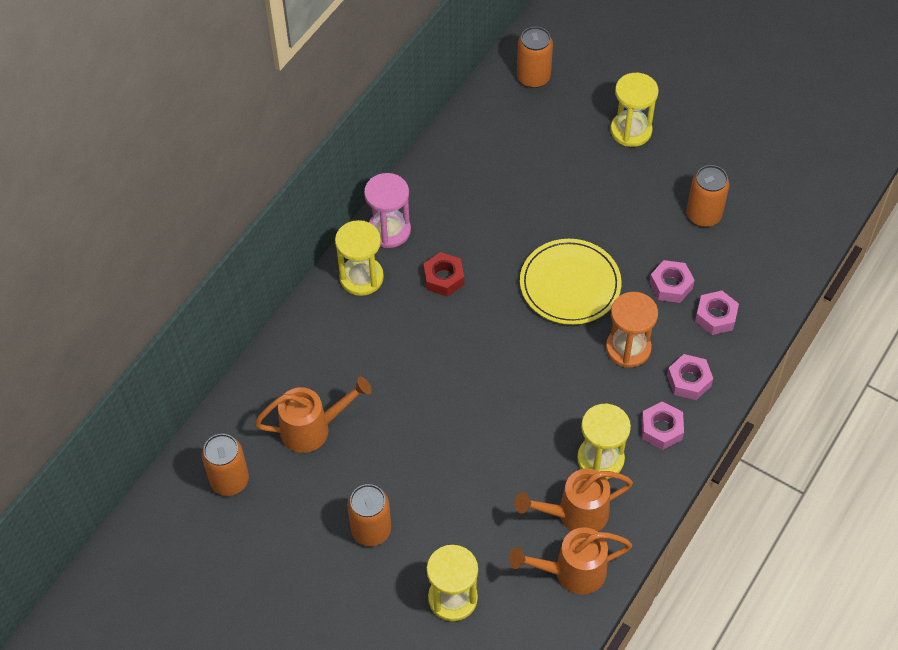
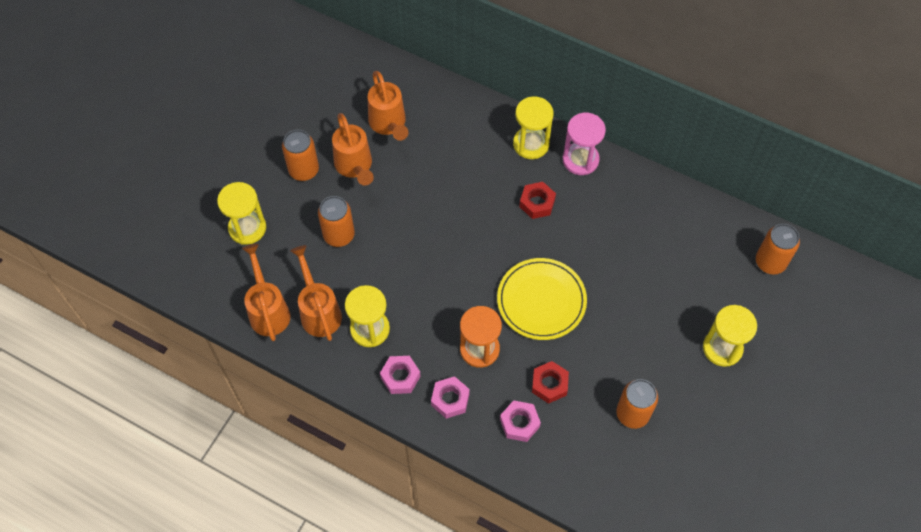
camera: 85 degrees right, 5 degrees up
orange can [202,434,249,496] -> orange can moved to [318,196,355,247]
pink nut [649,260,695,303] -> red nut [532,361,569,404]
none -> orange watering can [332,113,374,186]

